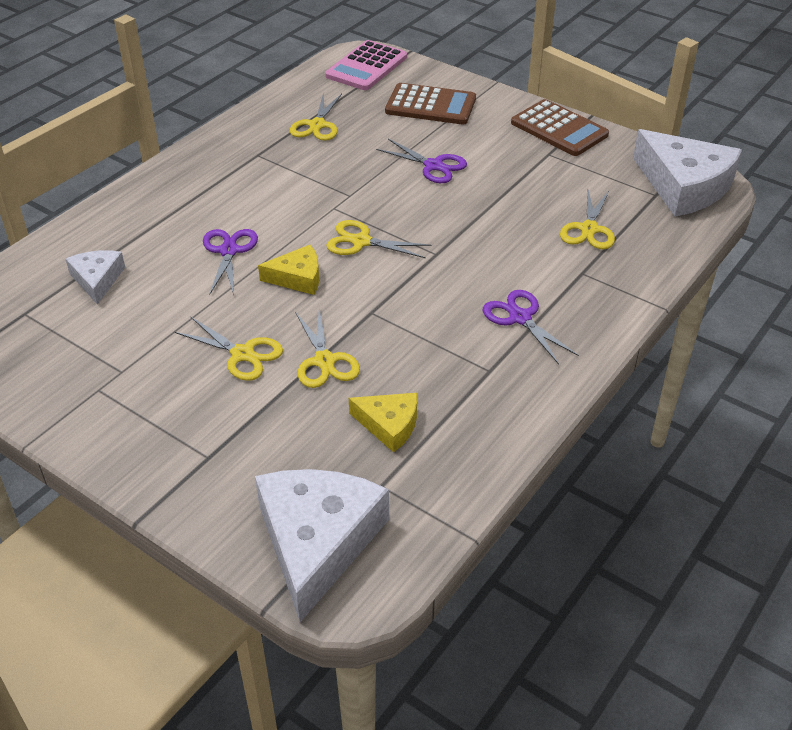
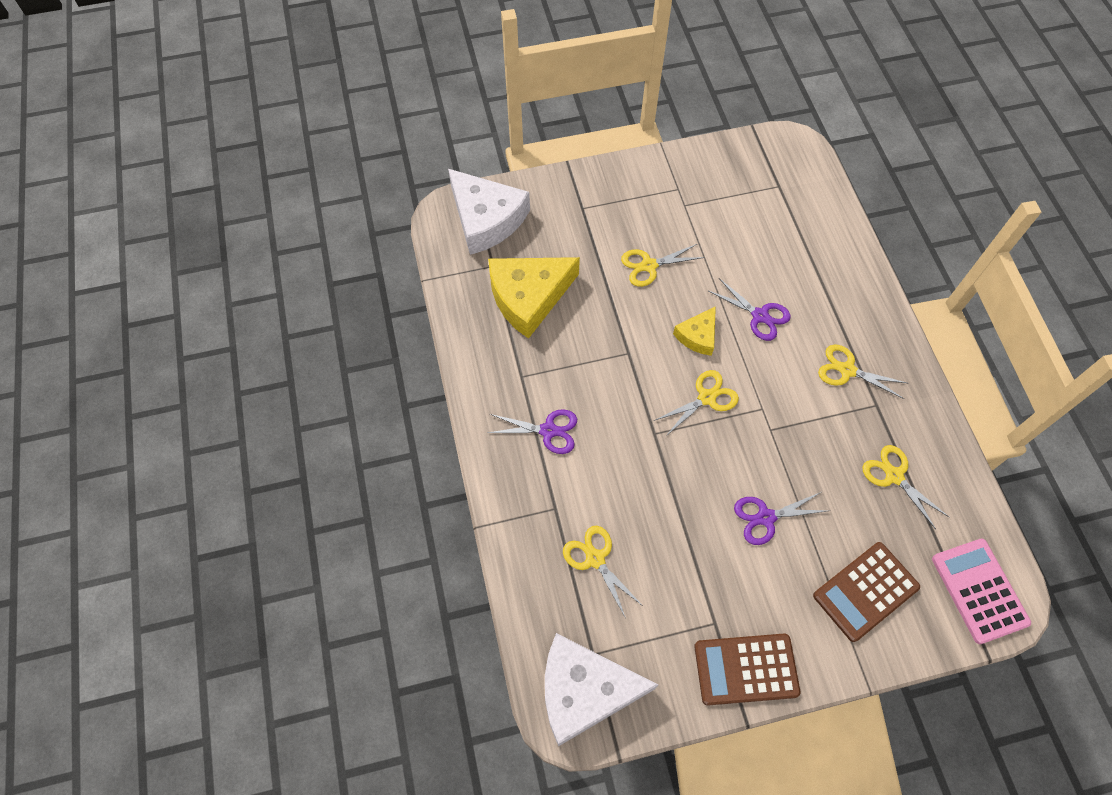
camera: 130 degrees right, 20 degrees up
white cheese [66,250,125,305] -> none
yellow scissors [295,308,360,388] -> yellow scissors moved to [818,344,907,399]
yellow cheese [349,393,417,452] -> yellow cheese [488,257,580,339], size x1.92

